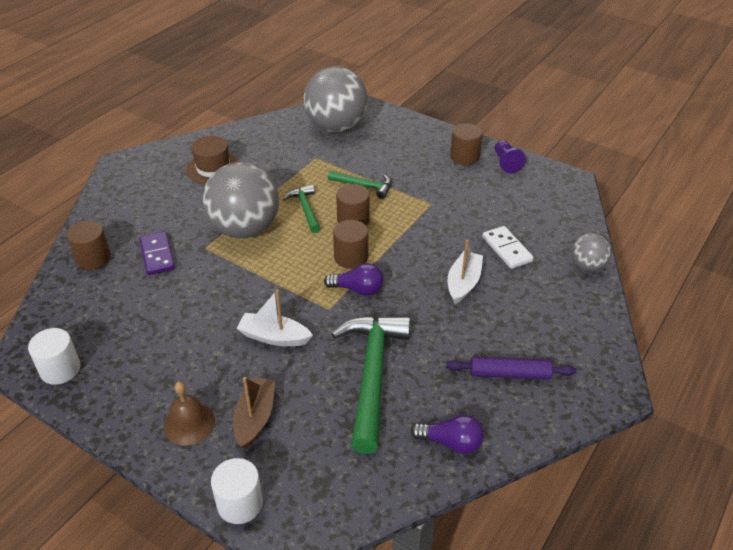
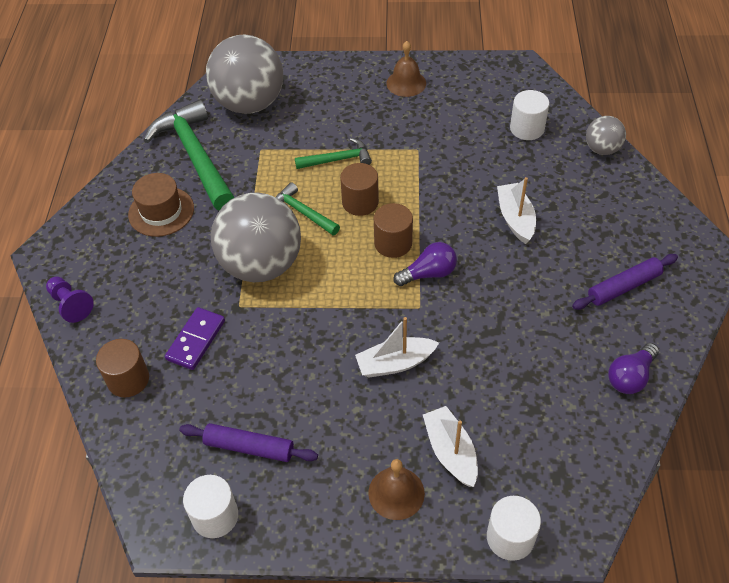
camera: 30 degrees left, 10 degrees up
purple domino [139,232,175,275] -> purple domino turned 75 degrees clockwise [165,307,225,370]
brown boat [233,377,275,449] -> white boat [423,406,478,487]
green hammer [332,315,410,454] -> green hammer moved to [144,100,235,210]
purple light bulb [411,414,484,454] -> purple light bulb turned 150 degrees clockwise [608,343,659,394]
brown cylinder [450,123,483,165] -> brown bell [386,41,426,97]
white domino [482,226,534,269] -> none
purple pawn [495,140,526,174] -> purple pawn moved to [46,276,94,323]
none -> purple rolling pin [179,423,318,462]
none -> white cylinder [510,90,550,140]

